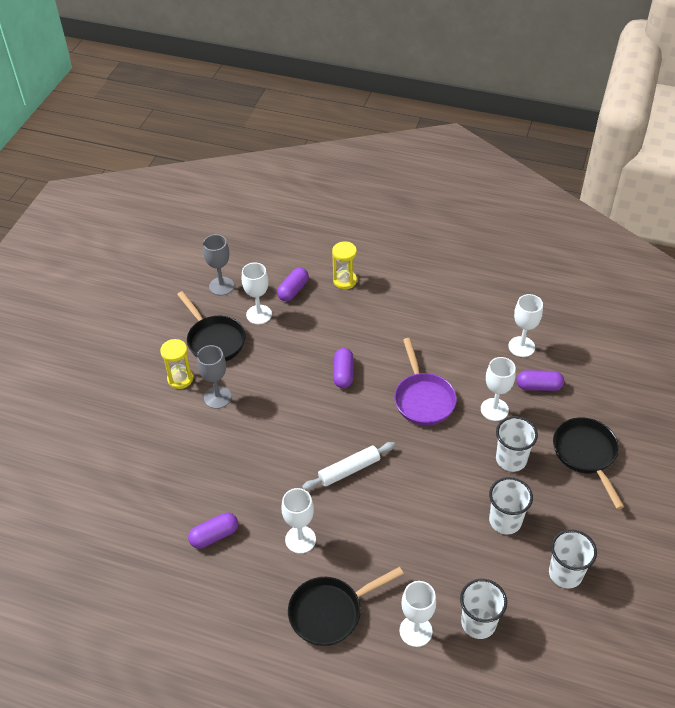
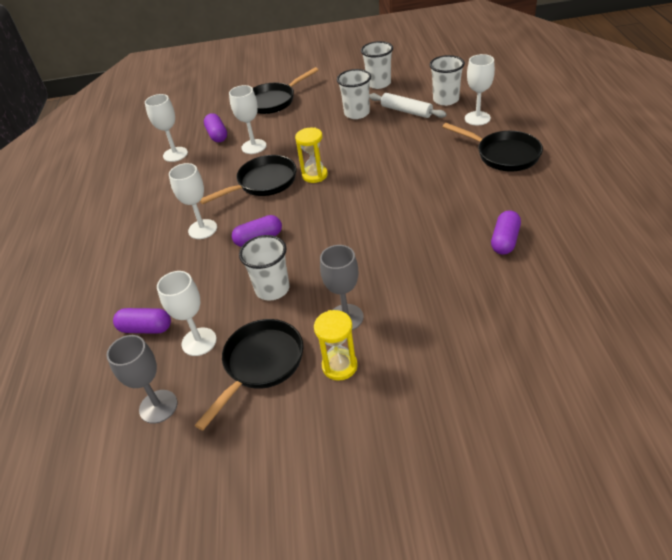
camera: 110 degrees left, 5 degrees down
purple capsule [188,513,238,548] -> purple capsule turned 75 degrees clockwise [491,210,521,255]
white goblet [281,488,316,554] -> white goblet moved to [169,163,217,239]
white rolling pin [302,442,395,490] -> white rolling pin moved to [369,93,447,118]
yellow hourglass [332,242,357,289] -> yellow hourglass moved to [295,127,328,183]
purple pan [394,338,457,426] -> black pan [200,155,296,204]
white cup [496,416,538,472] -> white cup moved to [239,235,290,301]

